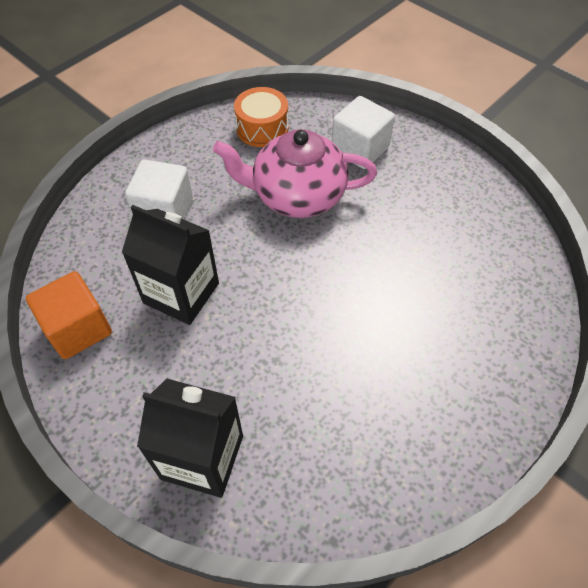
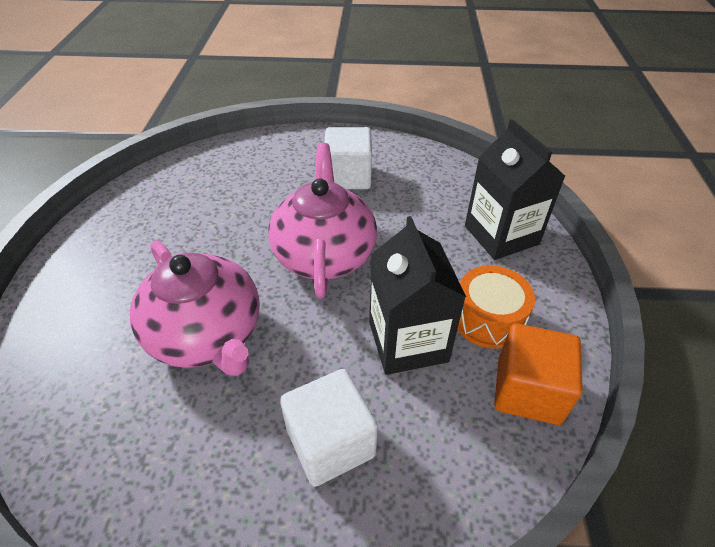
camera: 130 degrees left, 10 degrees down
orange drum [234,87,288,147] -> orange drum moved to [457,265,535,349]
white cube [332,96,395,169] -> white cube moved to [324,127,372,189]
none -> pink teapot [268,143,377,298]

